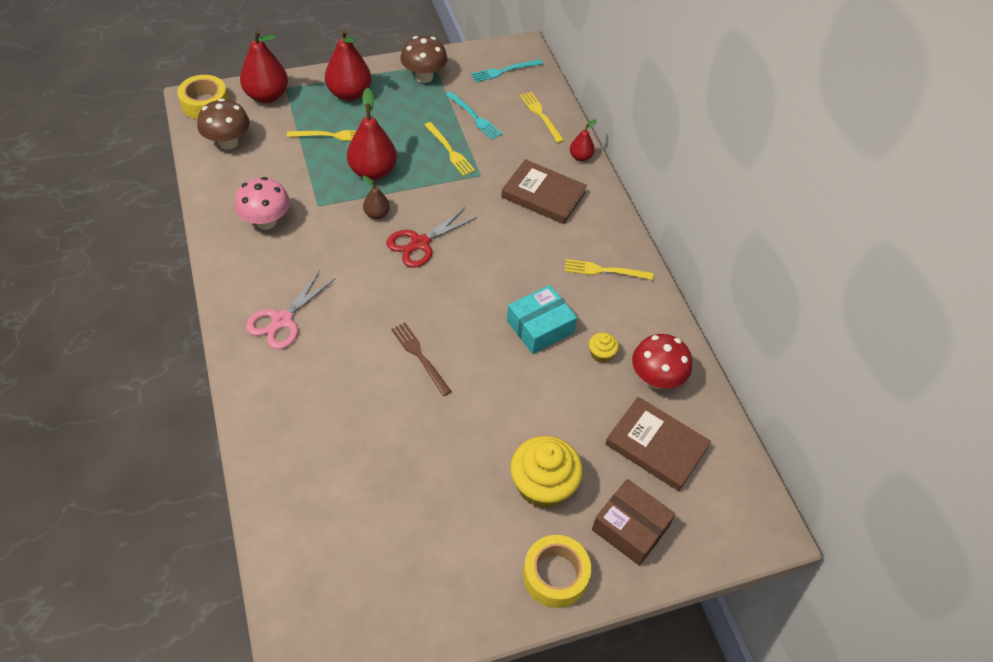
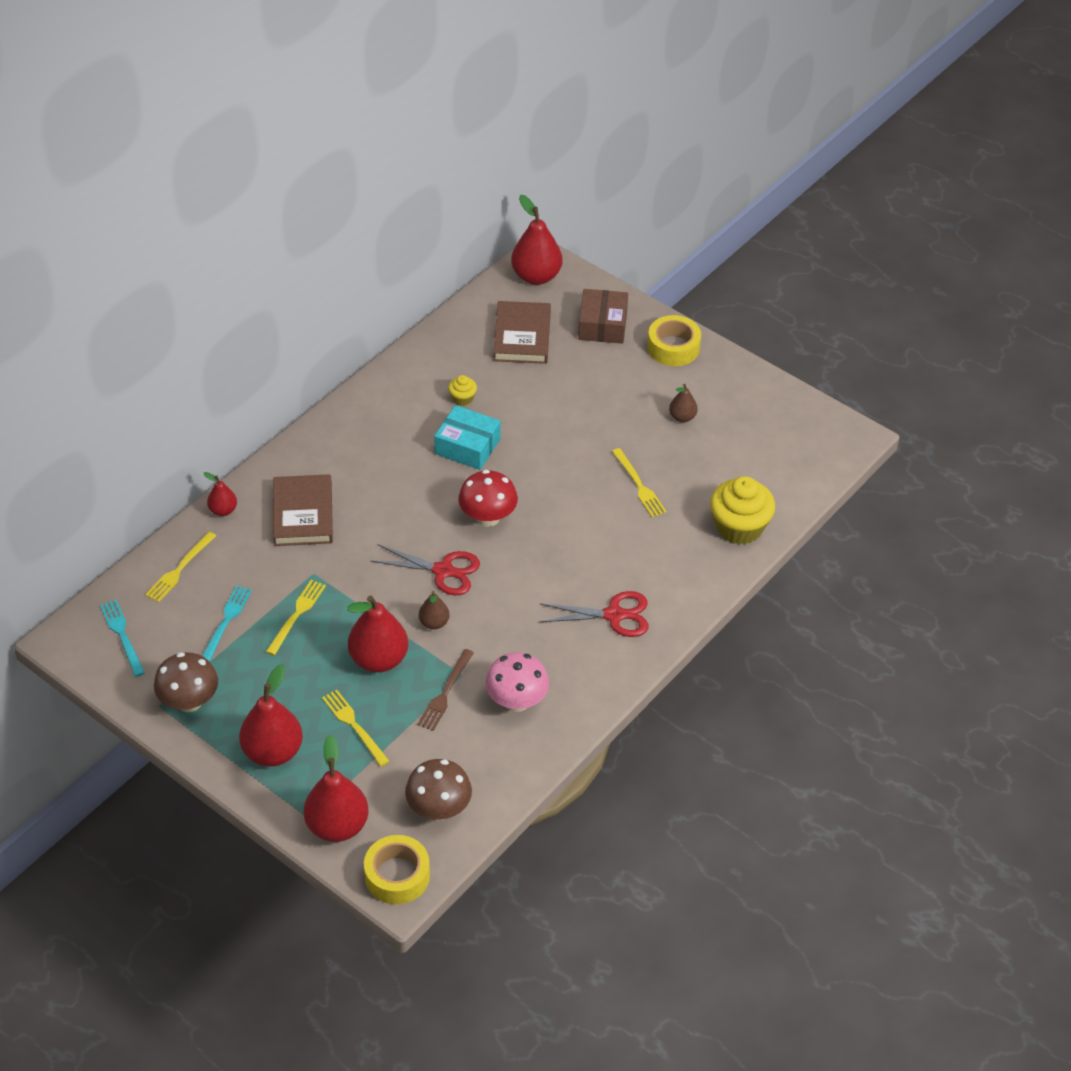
camera: 120 degrees left, 5 degrees down
pink scissors [246,271,335,349] -> red scissors [540,591,649,637]
brown fork [391,323,452,396] -> brown fork moved to [417,649,474,731]
turquoise fork [471,59,543,82] -> turquoise fork turned 150 degrees counterclockwise [100,600,145,677]
yellow cupcake [511,436,583,508] -> yellow cupcake moved to [710,476,775,545]
yellow fork [564,259,654,280] -> yellow fork moved to [612,448,667,517]
red mushroom [632,334,692,389] -> red mushroom moved to [458,470,518,527]
none -> red pear [511,195,563,285]
none -> brown pear [669,384,698,422]

